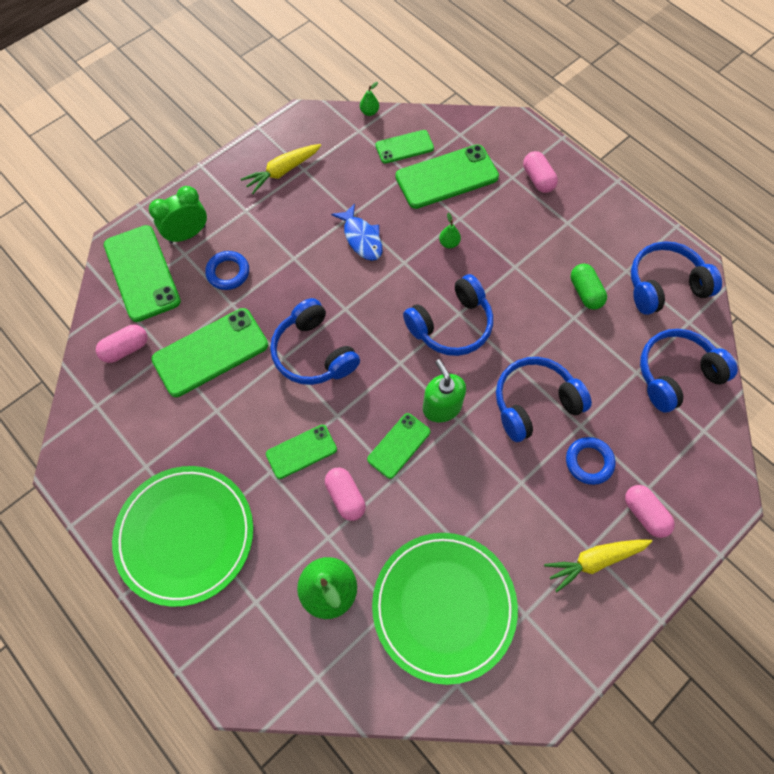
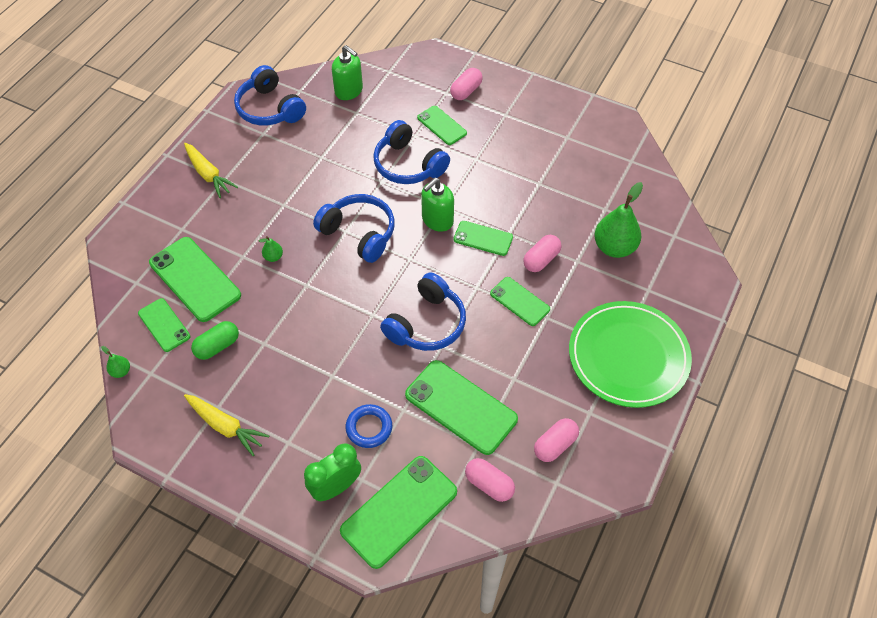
camera: 110 degrees left, 10 degrees down
green clock [149,186,207,244] -> green clock turned 105 degrees clockwise [304,443,361,501]
blue fish [331,203,382,261] -> none
green plate [372,533,518,685] -> none
pink capsule [523,151,558,193] -> pink capsule moved to [534,418,579,462]
yellow carrot [544,540,652,592] -> yellow carrot moved to [184,143,238,198]
blue ring [566,437,616,485] -> green phone [417,106,467,145]
green capsule [571,264,607,310] -> green capsule moved to [191,321,239,360]
blue headphones [640,329,738,412] -> green soap dispenser [332,45,363,100]

